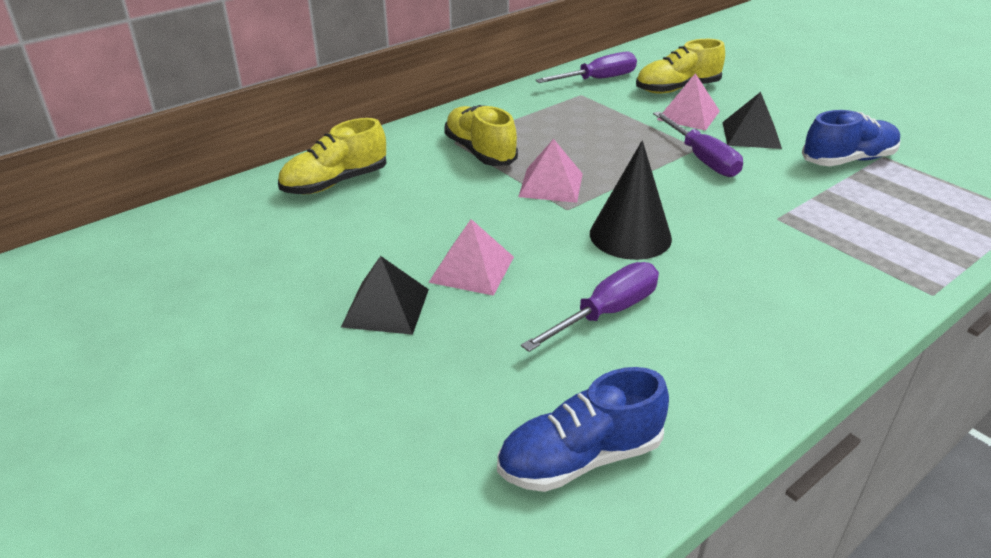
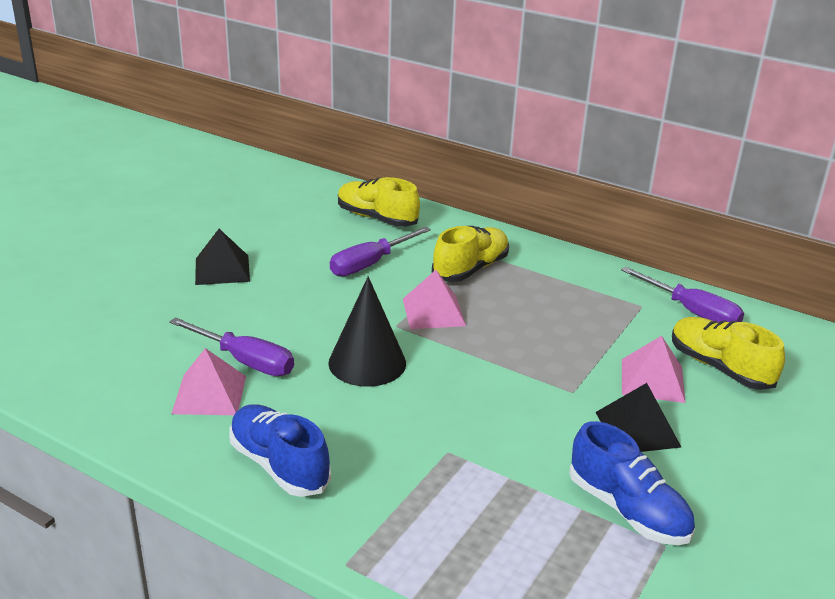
camera: 70 degrees right, 5 degrees down
pink pyramid [428,219,514,296] -> pink pyramid moved to [171,348,246,415]
blue shoe [497,367,669,492] -> blue shoe moved to [229,404,331,497]
purple screwdriver [653,111,743,177] -> purple screwdriver moved to [330,227,431,277]

